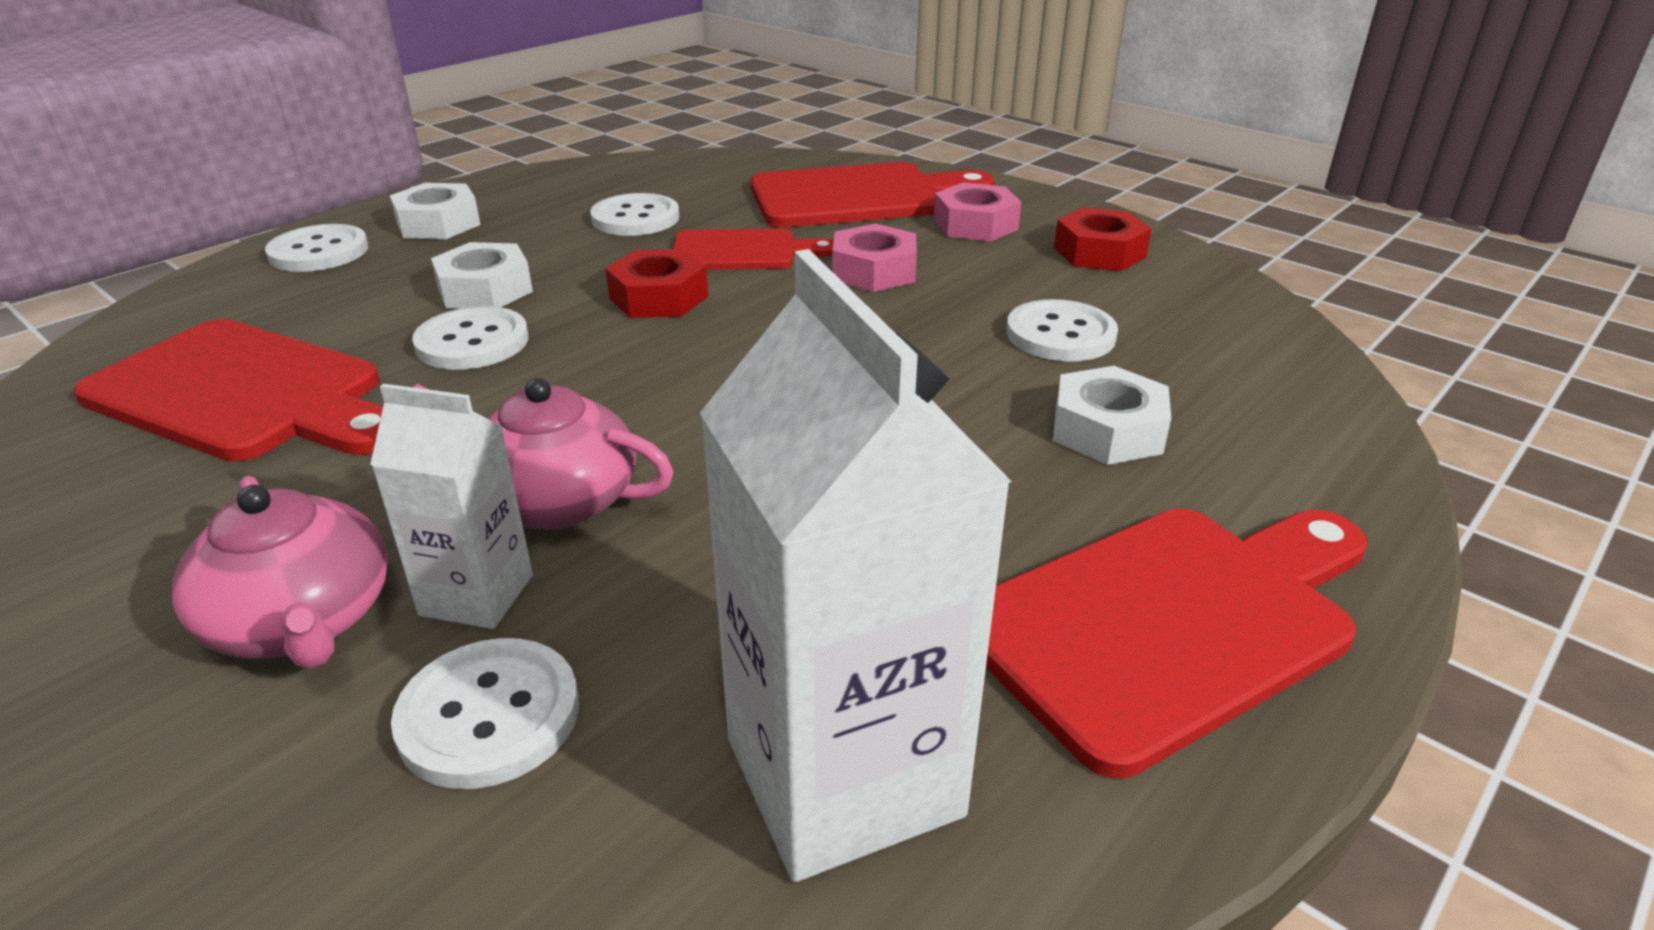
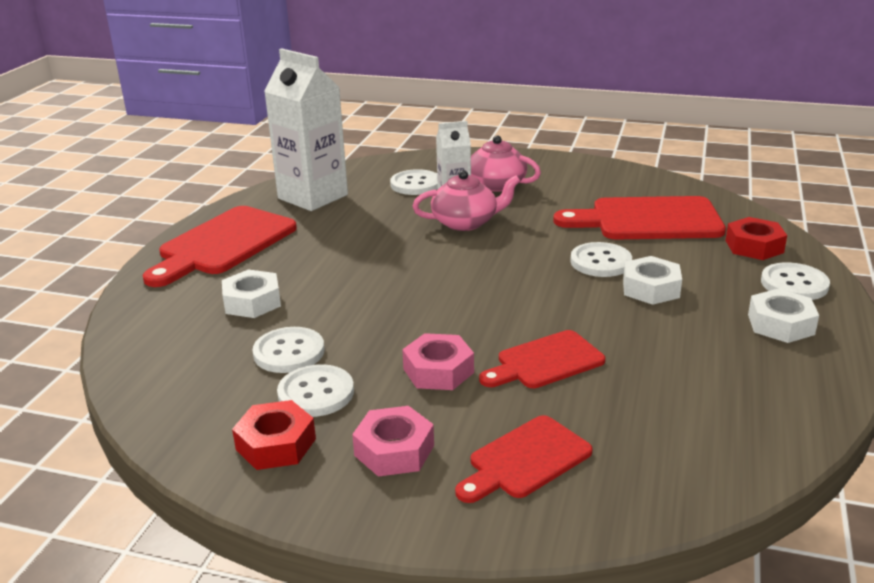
camera: 155 degrees right, 5 degrees down
white button [590,193,679,236] -> white button moved to [277,364,354,417]
red nut [605,249,708,318] -> red nut moved to [725,217,787,260]
red cutting board [751,162,995,227] -> red cutting board [455,415,593,503], size x0.60

